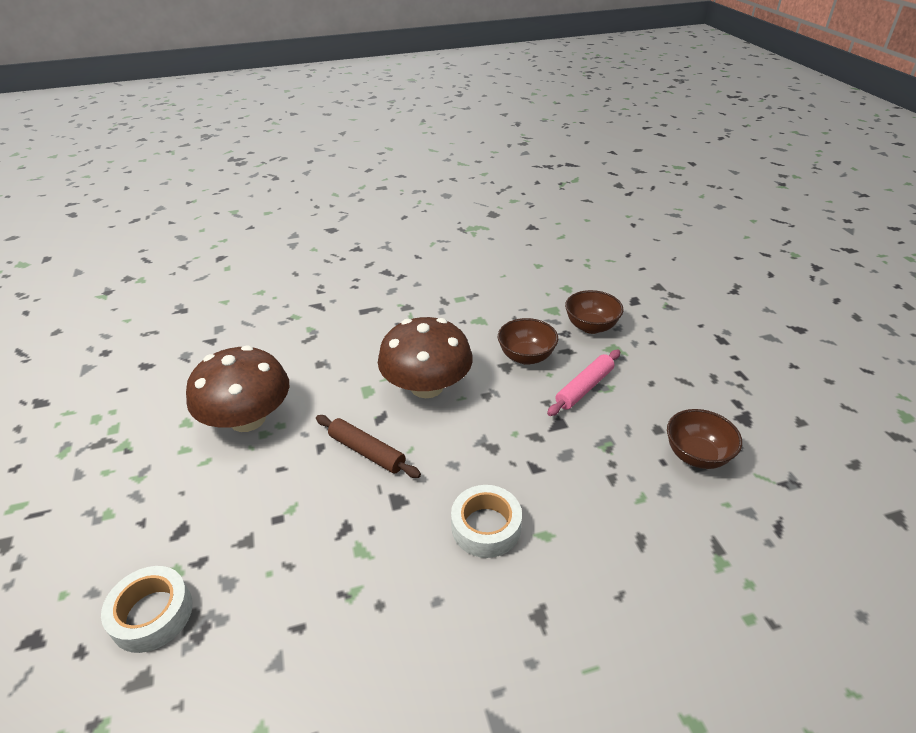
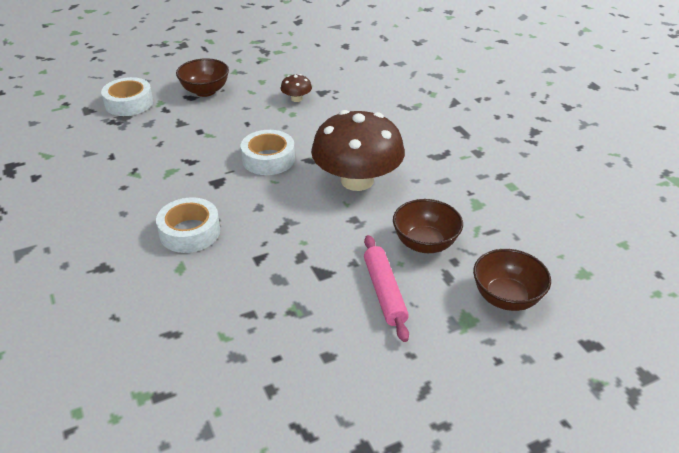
camera: 80 degrees right, 0 degrees up
brown mushroom [186,345,289,432] -> brown mushroom [280,74,312,102], size x0.41
brown rolling pin [316,415,421,478] -> white tape [241,130,295,175]
pink rolling pin [547,350,620,416] -> pink rolling pin turned 45 degrees clockwise [364,235,409,342]
brown bowl [667,409,742,469] -> brown bowl moved to [176,58,229,97]

